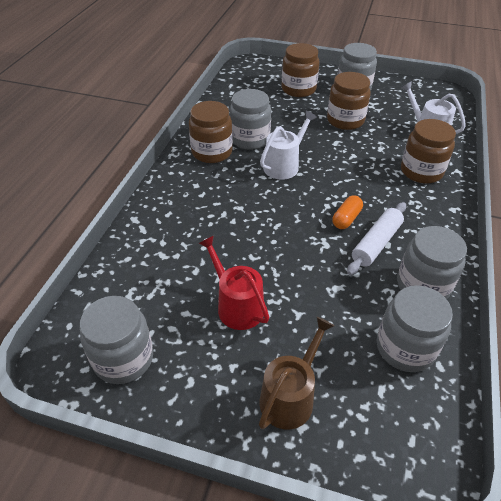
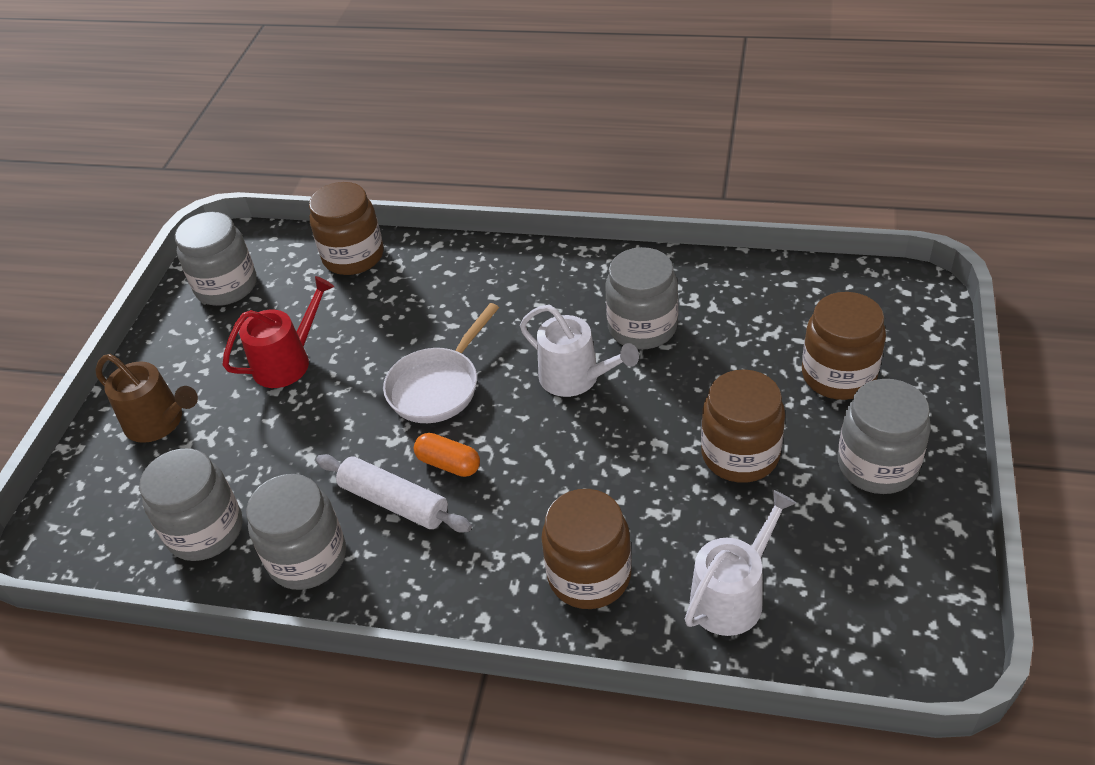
camera: 90 degrees right, 0 degrees up
brown jar [189,101,233,163] -> brown jar moved to [309,182,384,275]
none -> white pan [383,303,499,423]

